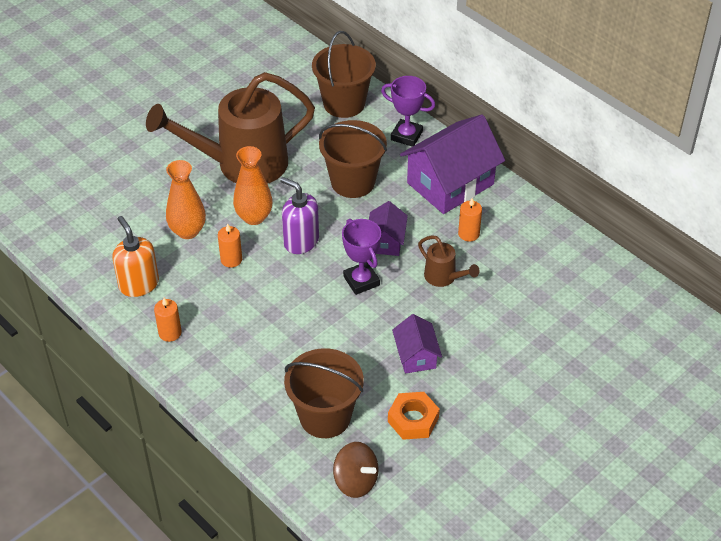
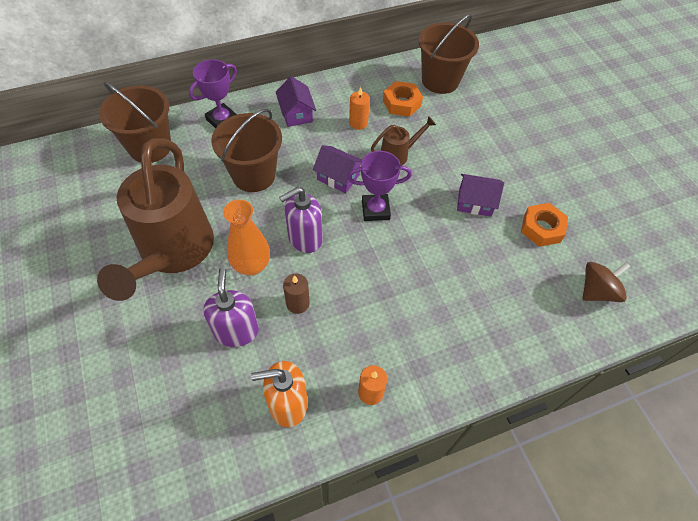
camera: 70 degrees left, 10 degrees up
orange vase [166,160,206,239] -> purple soap dispenser [203,267,259,347]
orange candle [218,223,242,268] -> brown candle [283,274,310,314]
brown bucket [284,348,364,438] -> brown bucket moved to [419,14,479,94]
purple house [400,114,505,214] -> purple house [276,76,316,127], size x0.51
none -> orange nut [383,81,423,117]

